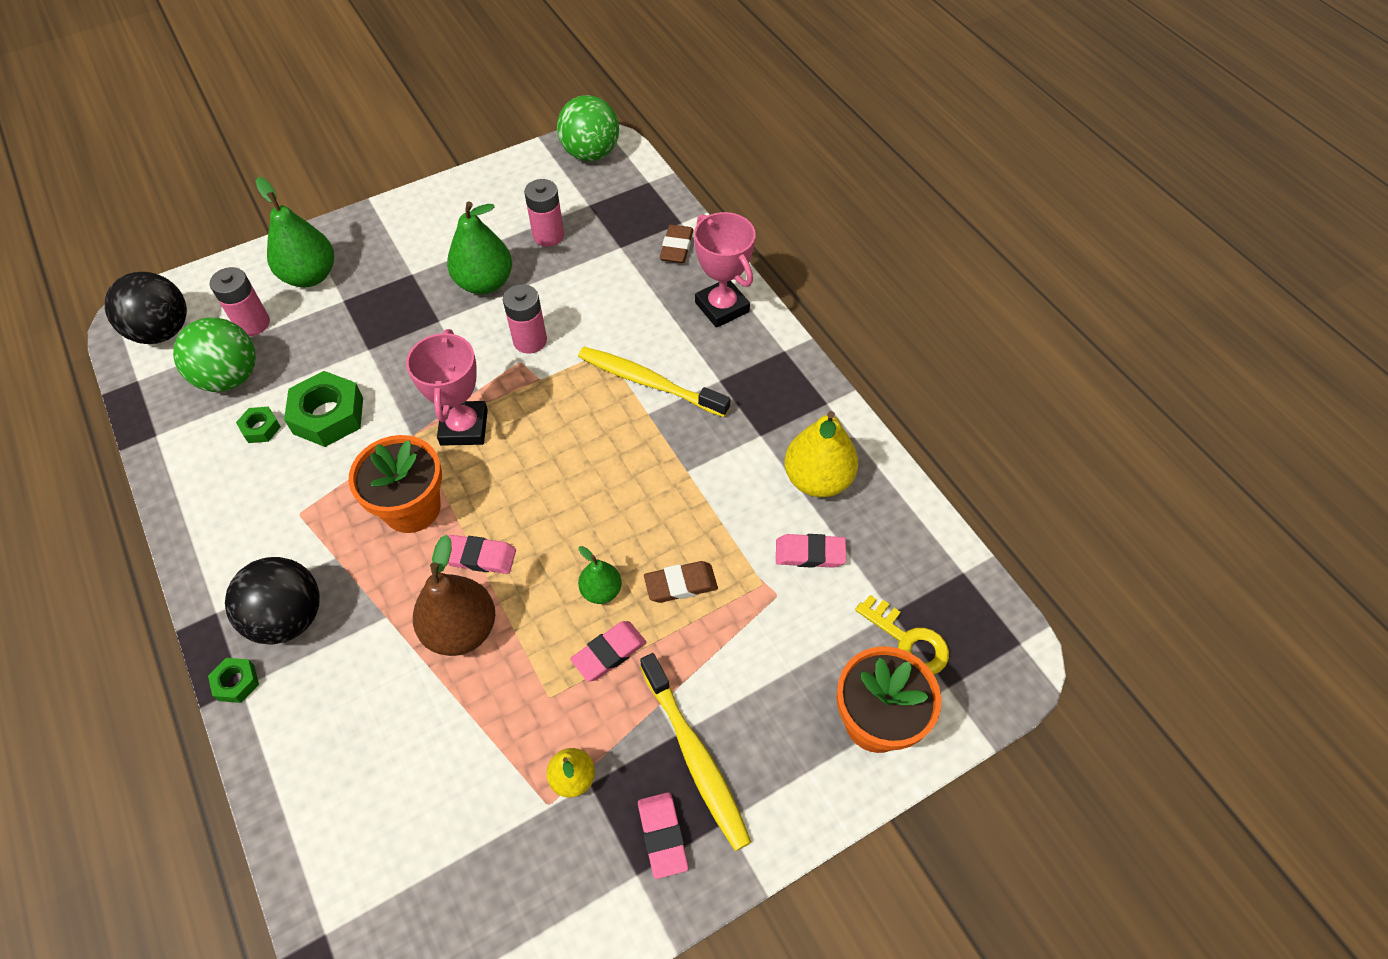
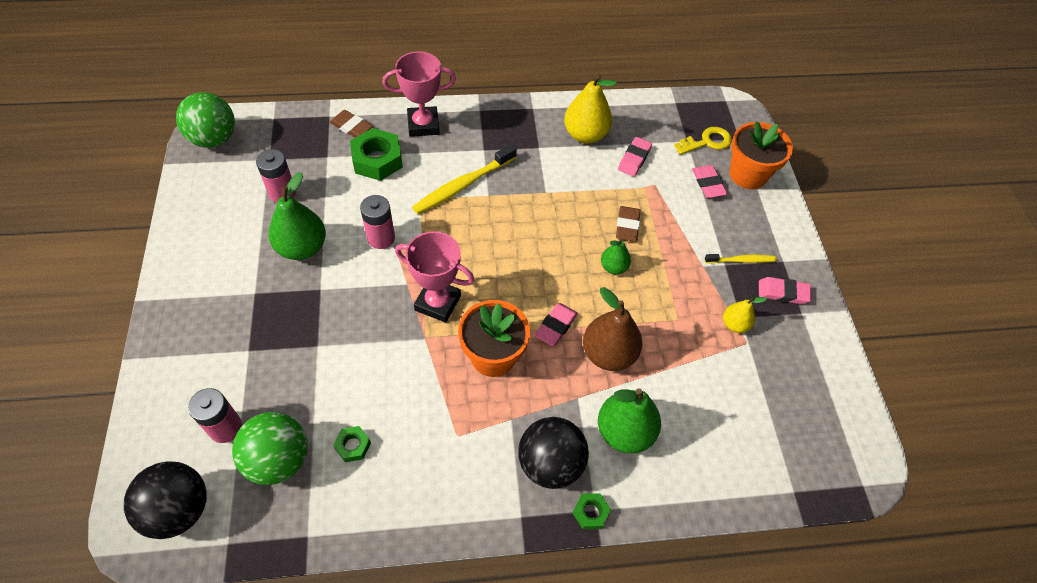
camera: 70 degrees left, 0 degrees up
green pear [256,177,334,287] -> green pear moved to [598,388,661,453]
green nut [284,371,363,447] -> green nut moved to [350,128,403,181]
pink eraser [570,621,647,681] -> pink eraser moved to [692,165,728,198]
yellow toothbrush [640,653,751,851] -> yellow toothbrush [705,254,777,263], size x0.56

